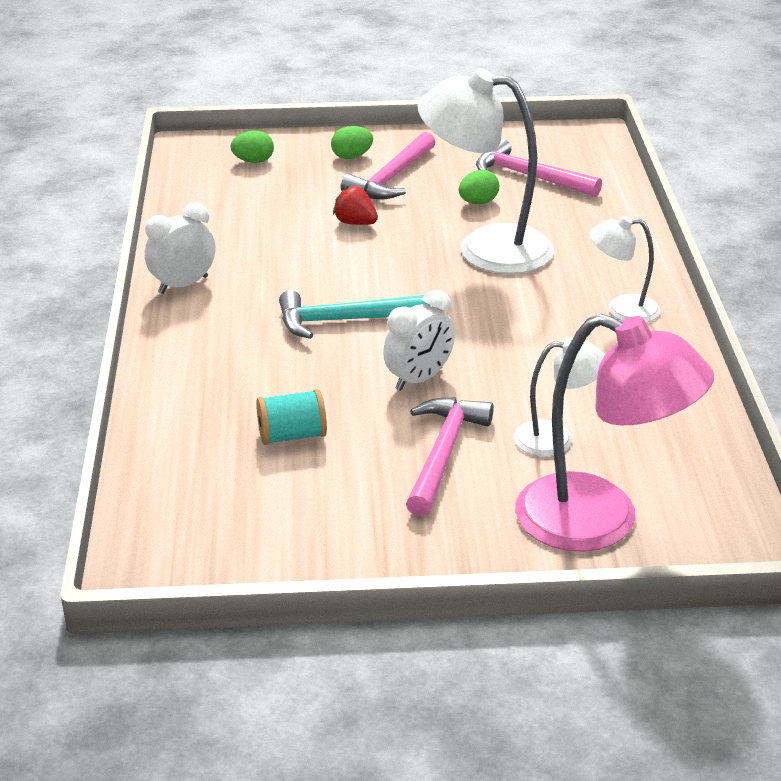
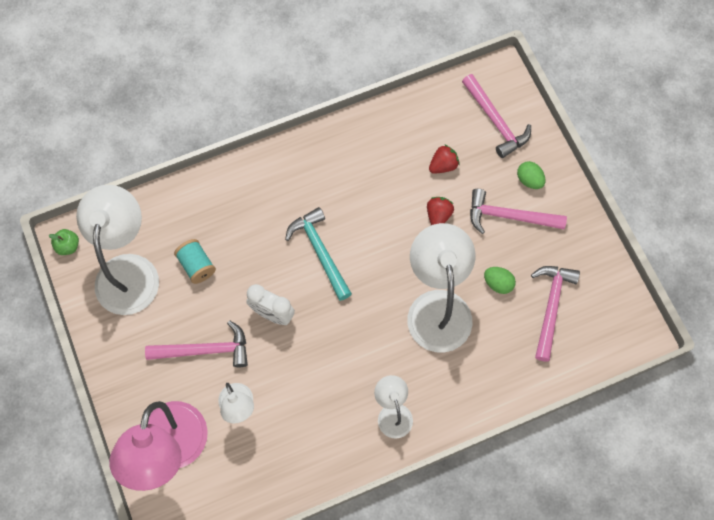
camera: 70 degrees right, 35 degrees up
white clock [145,202,215,294] -> none
green egg [230,130,274,163] -> pink hammer [462,74,531,158]
none -> green apple [49,229,79,255]
none -> white lamp [76,185,159,315]
none -> red strawberry [429,144,459,174]

